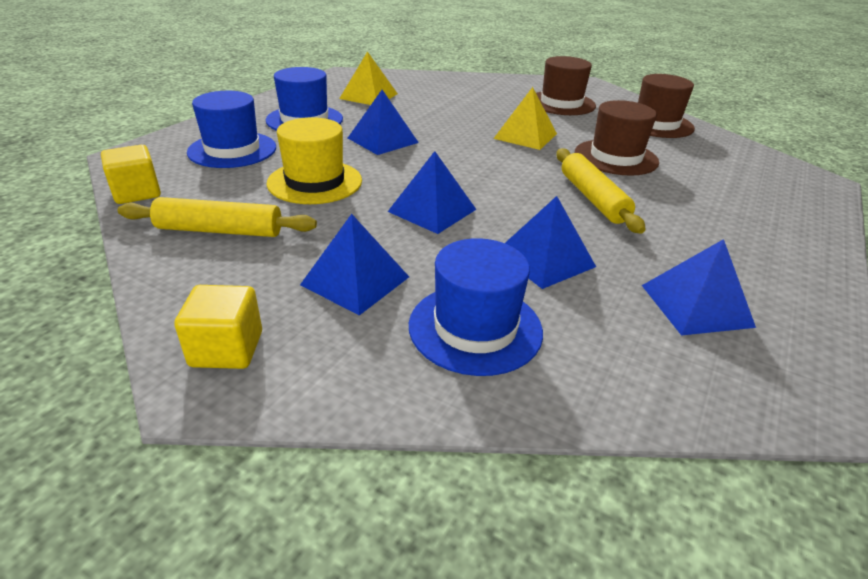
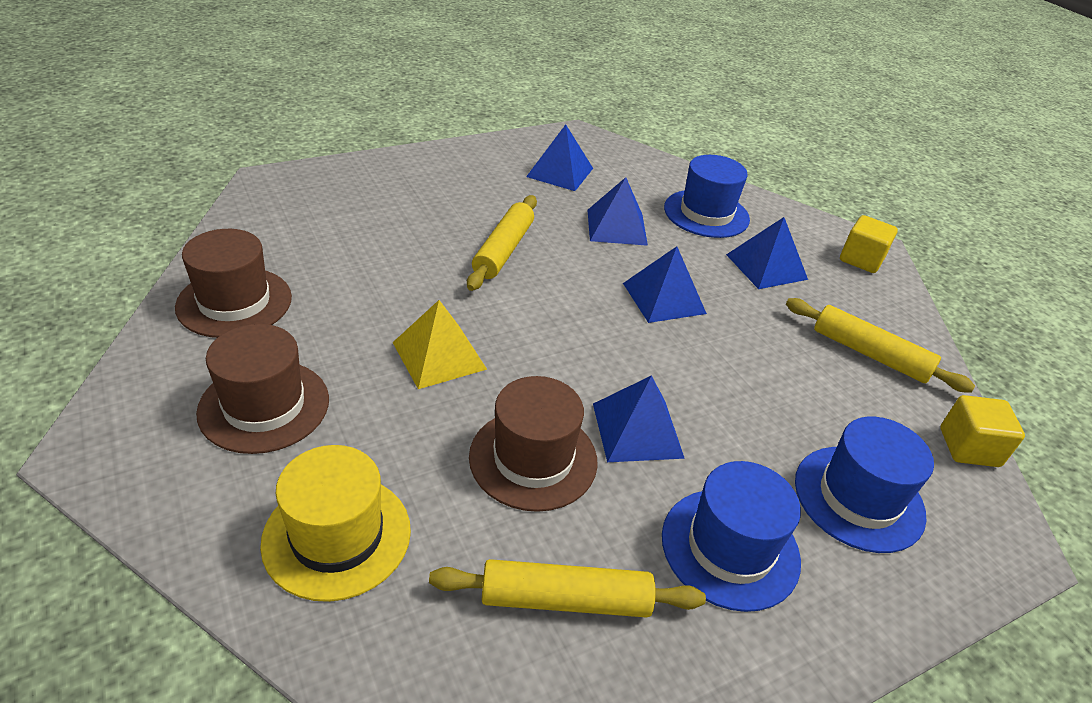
camera: 150 degrees left, 5 degrees up
yellow hat [267,117,362,204] -> yellow hat moved to [260,445,411,602]
yellow pyramid [339,51,398,105] -> yellow rolling pin [429,559,706,618]
brown hat [575,100,659,176] -> brown hat moved to [469,376,598,512]

